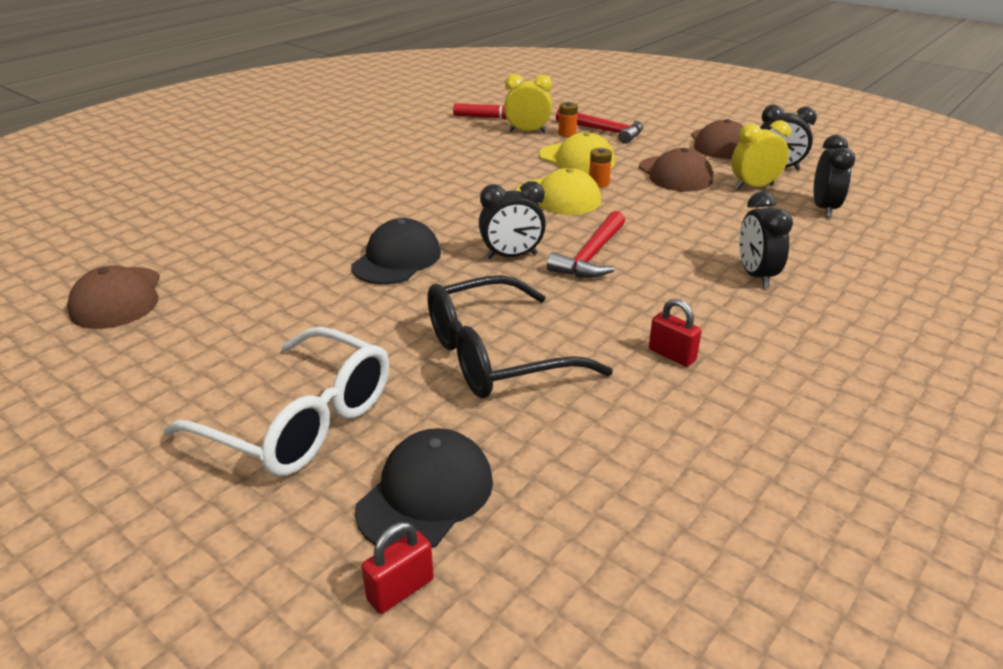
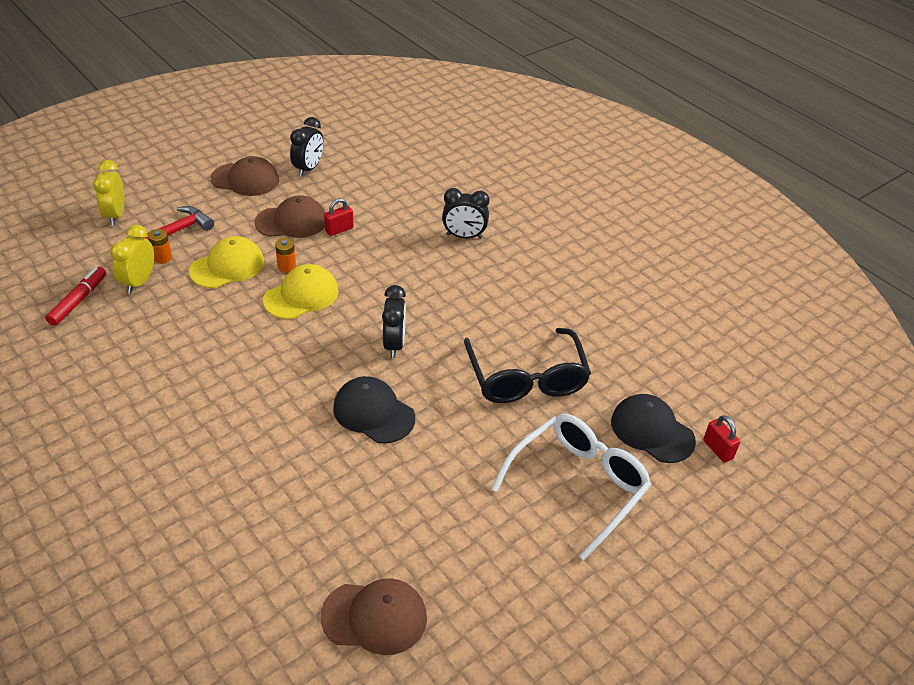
camera: 80 degrees left, 10 degrees up
red hammer [547,211,625,278] -> none
red padlock [649,299,702,367] -> red padlock moved to [324,198,353,236]
yellow clock [731,120,791,190] -> yellow clock moved to [93,160,124,225]
black clock [814,135,855,218] -> none

